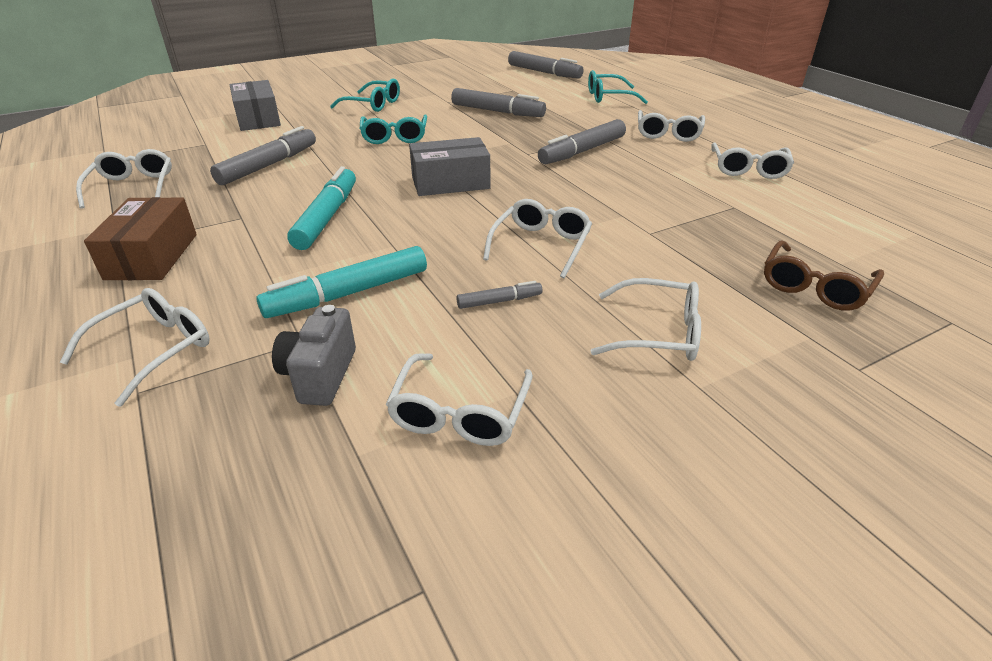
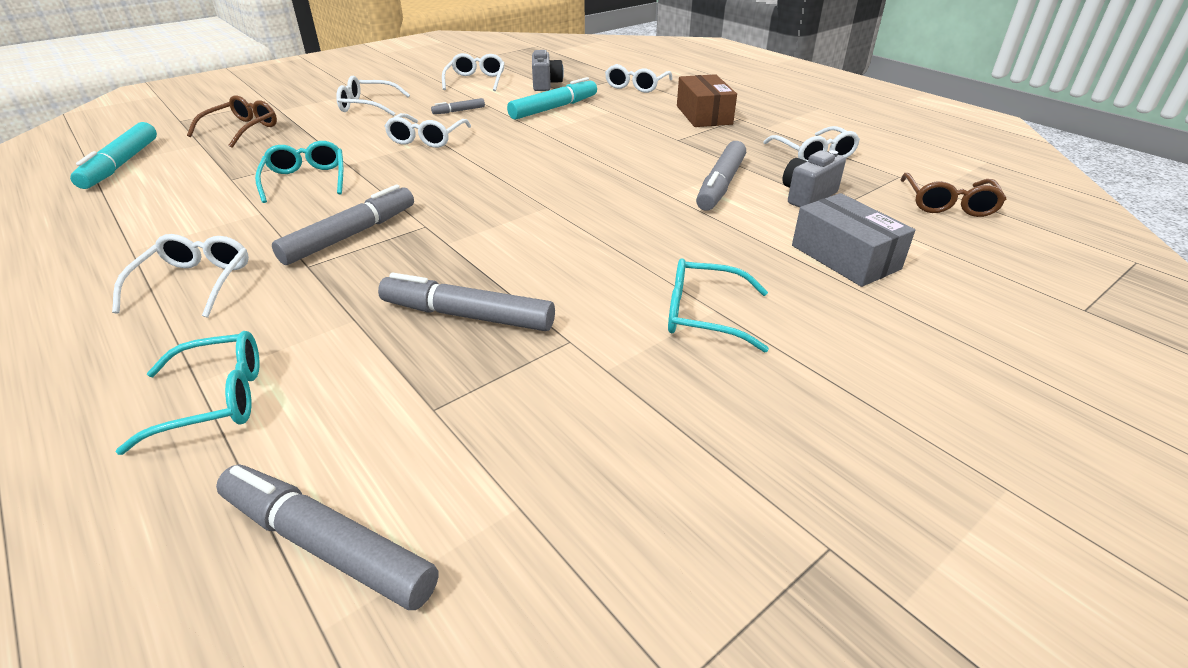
camera: 170 degrees right, 0 degrees up
turquoise marker [287,166,356,250] -> turquoise marker moved to [70,122,157,189]
turquoise glasses [360,115,427,144] -> turquoise glasses moved to [255,141,343,203]
grey box [409,137,490,196] -> none
white glasses [711,143,794,179] -> none
none -> grey camera [782,150,846,208]
none -> brown glasses [900,173,1006,217]

